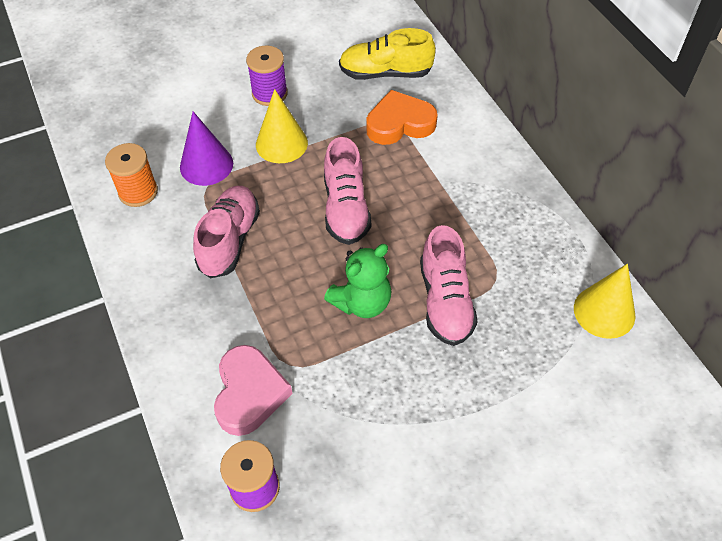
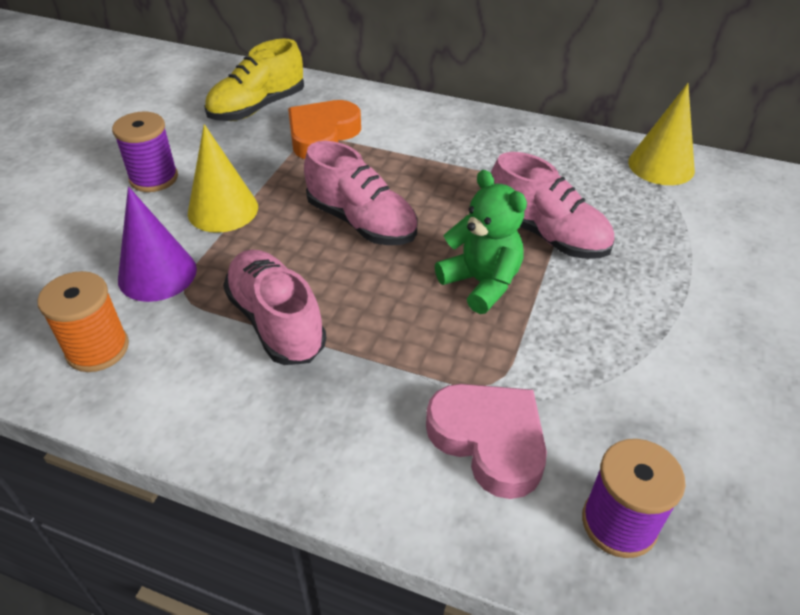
camera: 45 degrees left, 10 degrees down
green teddy bear [324,244,392,318] -> green teddy bear turned 45 degrees counterclockwise [435,170,527,314]

